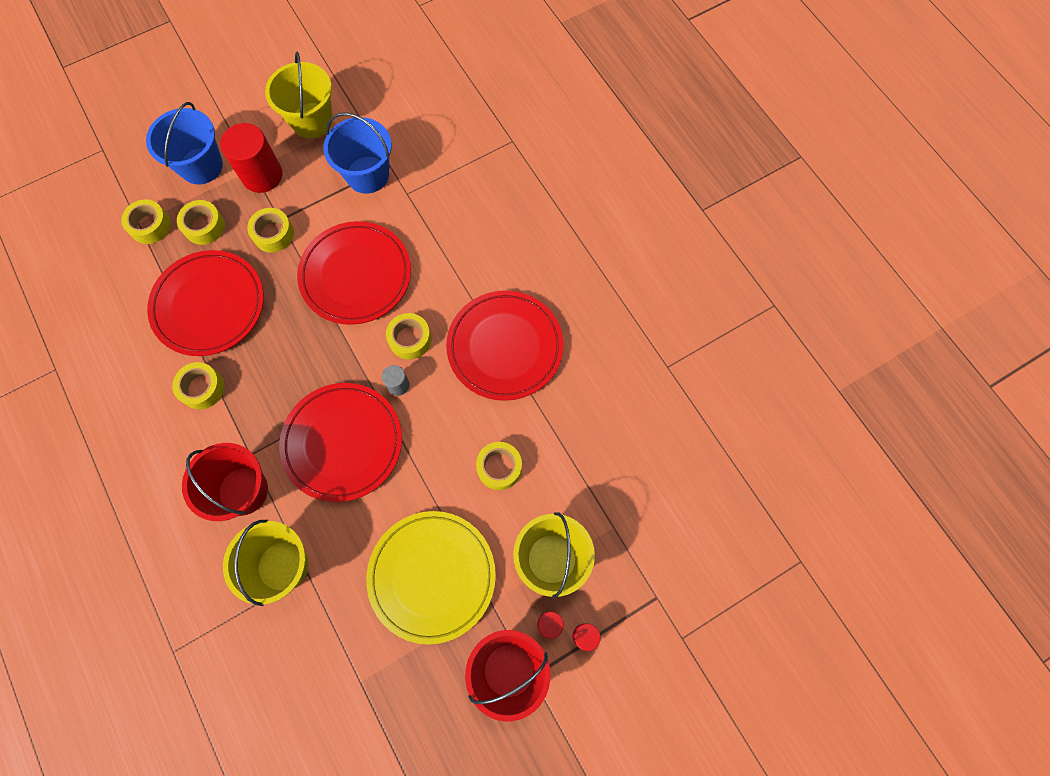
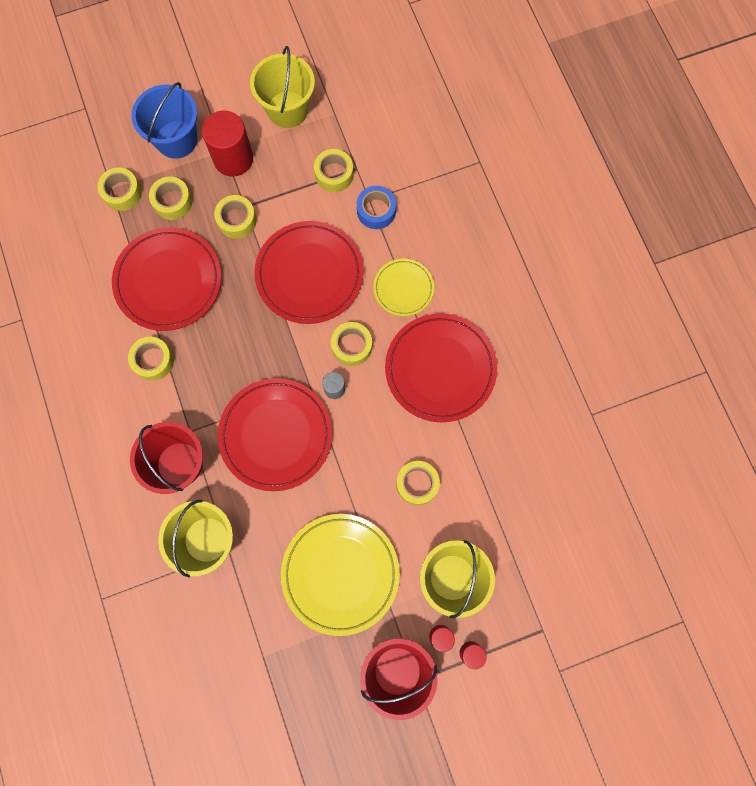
camera: 10 degrees right, 5 degrees up
blue bucket [323,112,392,194] -> yellow tape [314,149,354,192]
none -> blue tape [357,186,396,229]
none -> yellow plate [373,259,434,316]

